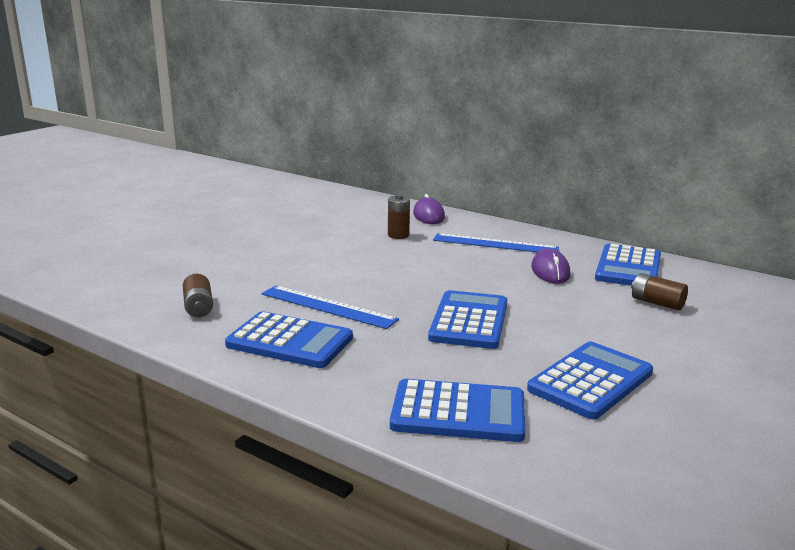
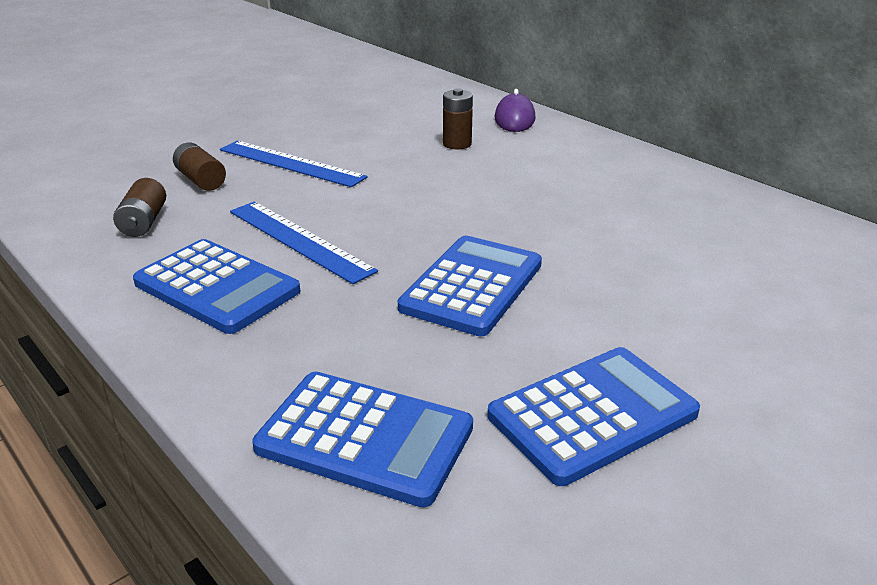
camera: 15 degrees right, 10 degrees up
blue ruler [433,233,559,252] -> blue ruler moved to [220,141,368,187]
purple mouse [531,248,571,284] -> none
blue calculator [595,244,661,286] -> none
brown battery [631,273,688,310] -> brown battery moved to [173,142,226,191]

